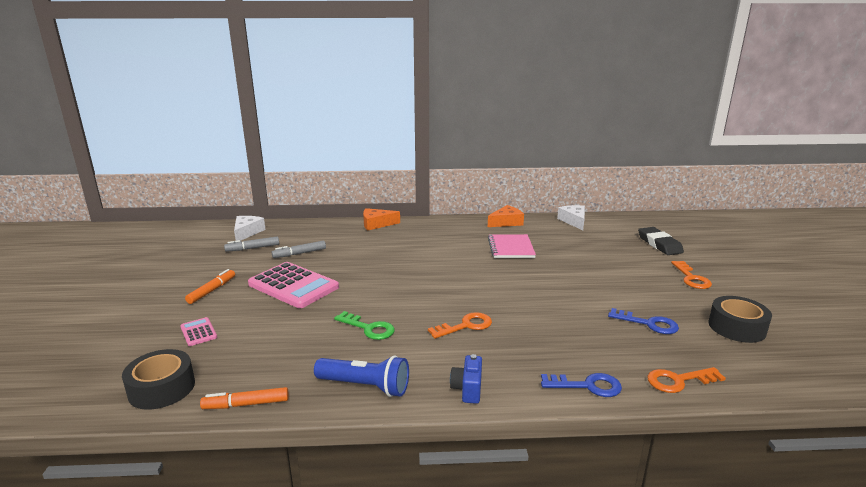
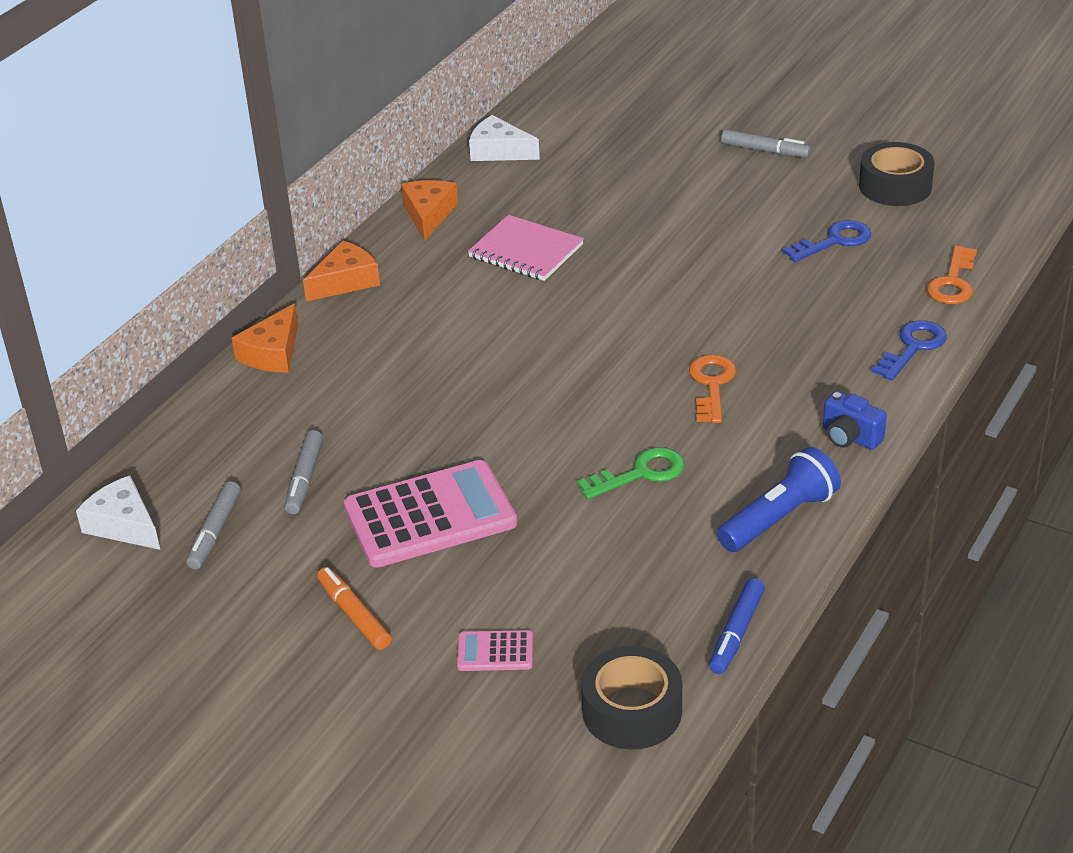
camera: 55 degrees left, 15 degrees up
orange marker [200,387,289,409] -> blue marker [709,578,765,674]
black eraser [638,227,684,255] -> none
orange key [671,261,712,289] -> grey marker [721,129,811,158]
none -> orange cheese [303,241,380,301]

